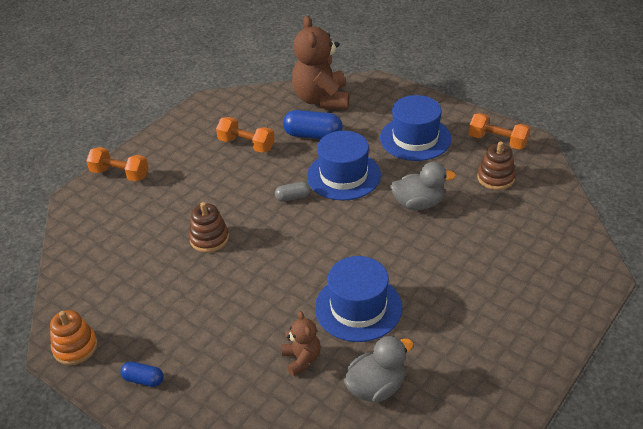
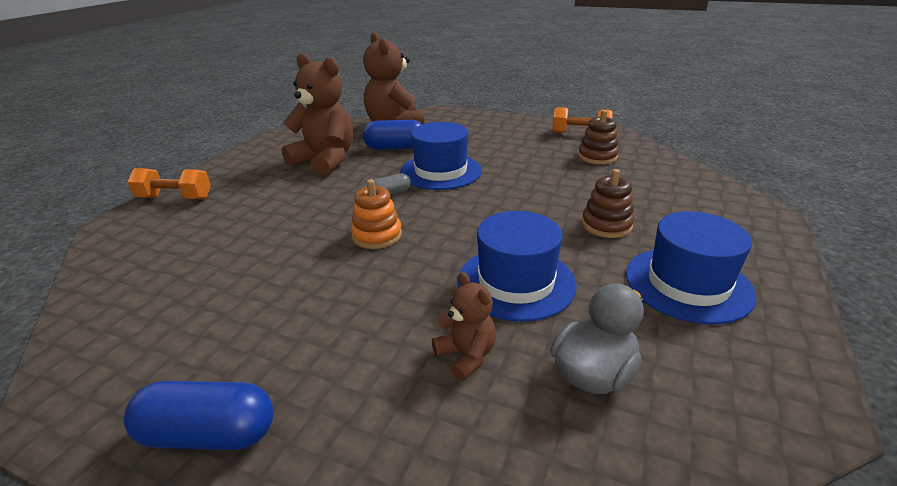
camera: 15 degrees left, 10 degrees down
orange stacking toy [50,310,98,365] -> orange stacking toy moved to [351,179,402,249]
blue capsule [120,361,163,387] -> blue capsule [123,381,274,450], size x1.78
brown stacking toy [189,202,229,253] -> brown stacking toy moved to [582,169,634,238]
orange dumbbell [216,117,275,153] -> brown teddy bear [282,53,353,176]
blue hat [380,95,451,161] -> blue hat moved to [626,211,757,324]
grey duck [390,162,456,210] -> none

